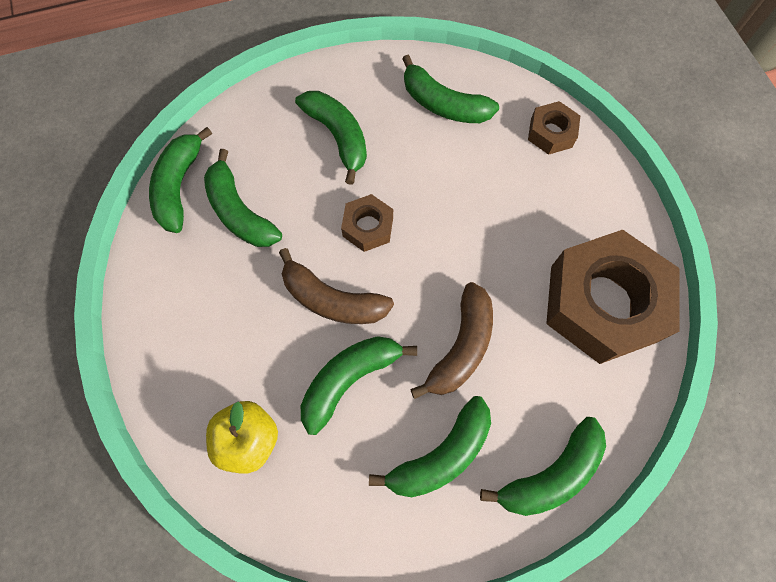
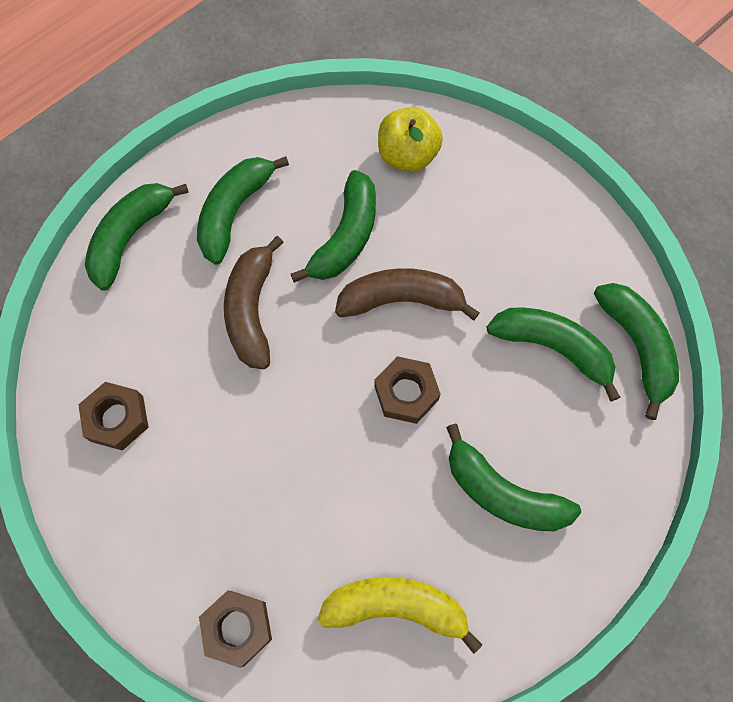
camera: 155 degrees right, 0 degrees up
green banana [402,55,499,123] -> yellow banana [318,577,482,654]
brown nut [546,230,680,364] -> brown nut [78,382,149,451], size x0.46

